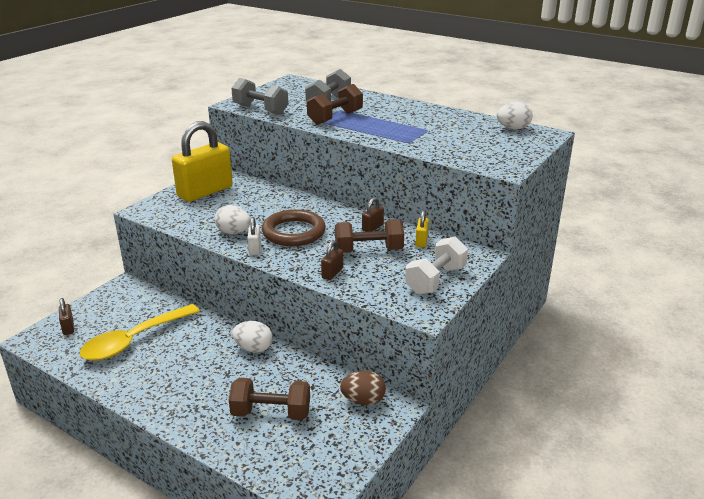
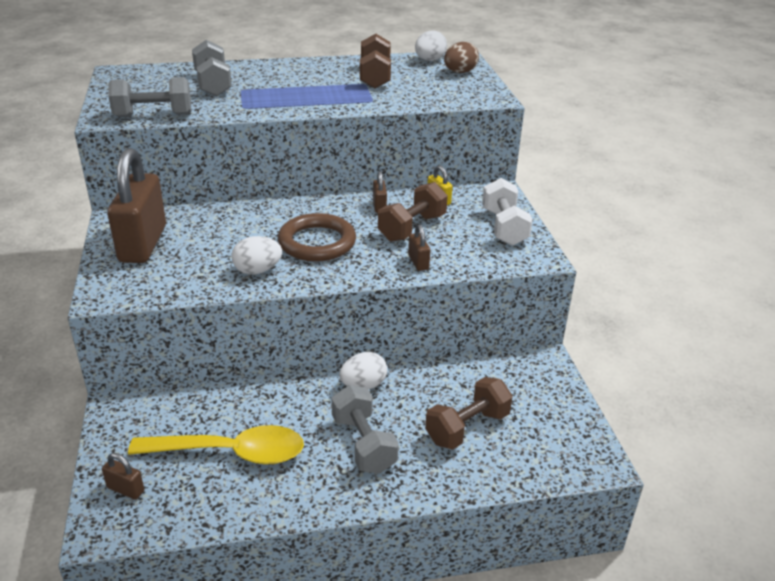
camera: 45 degrees left, 5 degrees up
yellow spoon [79,304,200,361] -> yellow spoon turned 90 degrees counterclockwise [128,425,304,465]
yellow padlock [172,121,233,202] -> brown padlock [107,148,166,263]
white padlock [247,217,261,255] -> none
brown dumbbell [307,84,363,125] -> brown dumbbell moved to [360,34,391,88]
brown egg [340,371,386,405] -> brown egg moved to [444,42,479,73]
none -> grey dumbbell [331,385,399,473]

